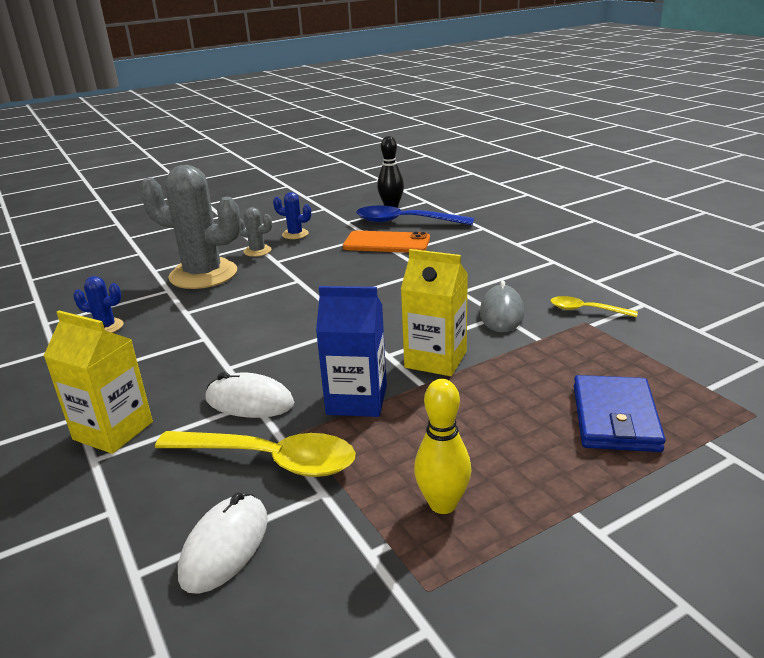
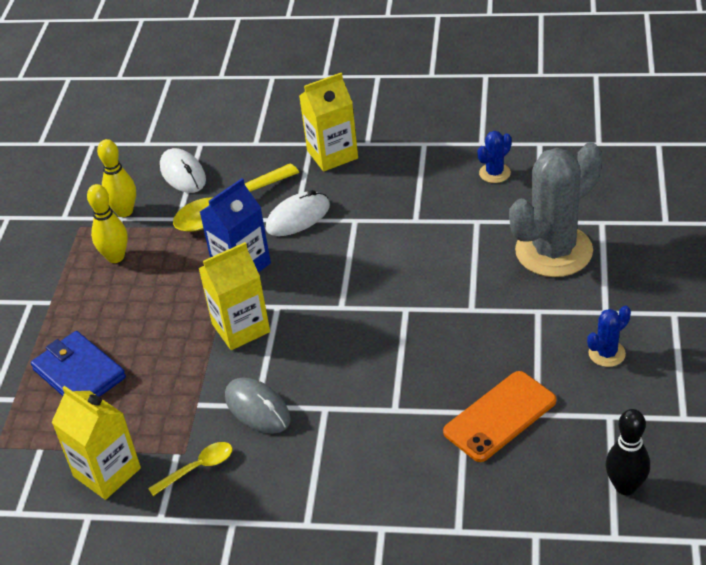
camera: 130 degrees right, 15 degrees up
grey cactus [239,207,272,257] -> none
blue spoon [356,206,474,225] -> none
none -> yellow carton [51,386,141,500]
none -> yellow bowling pin [97,139,136,217]

